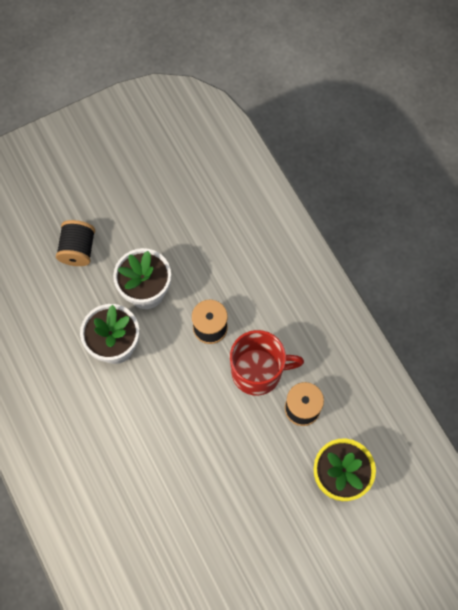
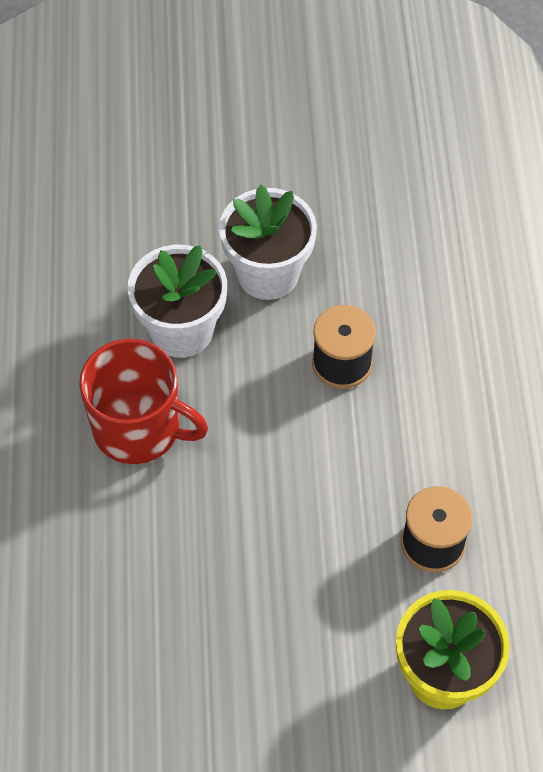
camera: 25 degrees right, 10 degrees down
black spool [56,220,95,266] -> none
red mug [230,330,304,396] -> red mug moved to [79,339,208,464]

